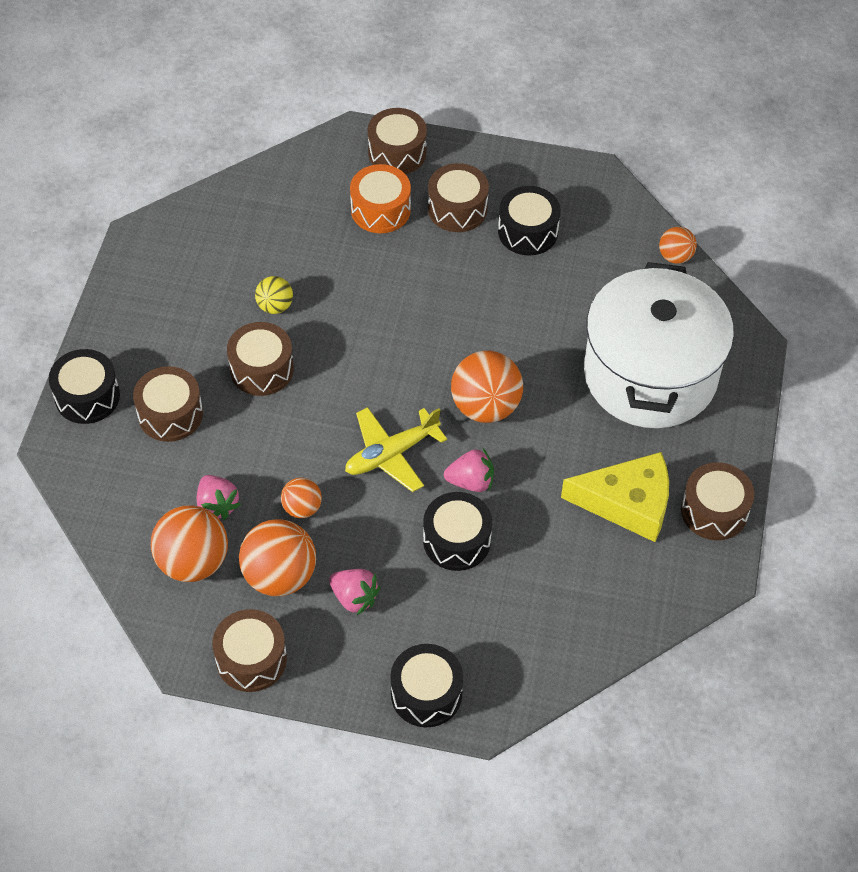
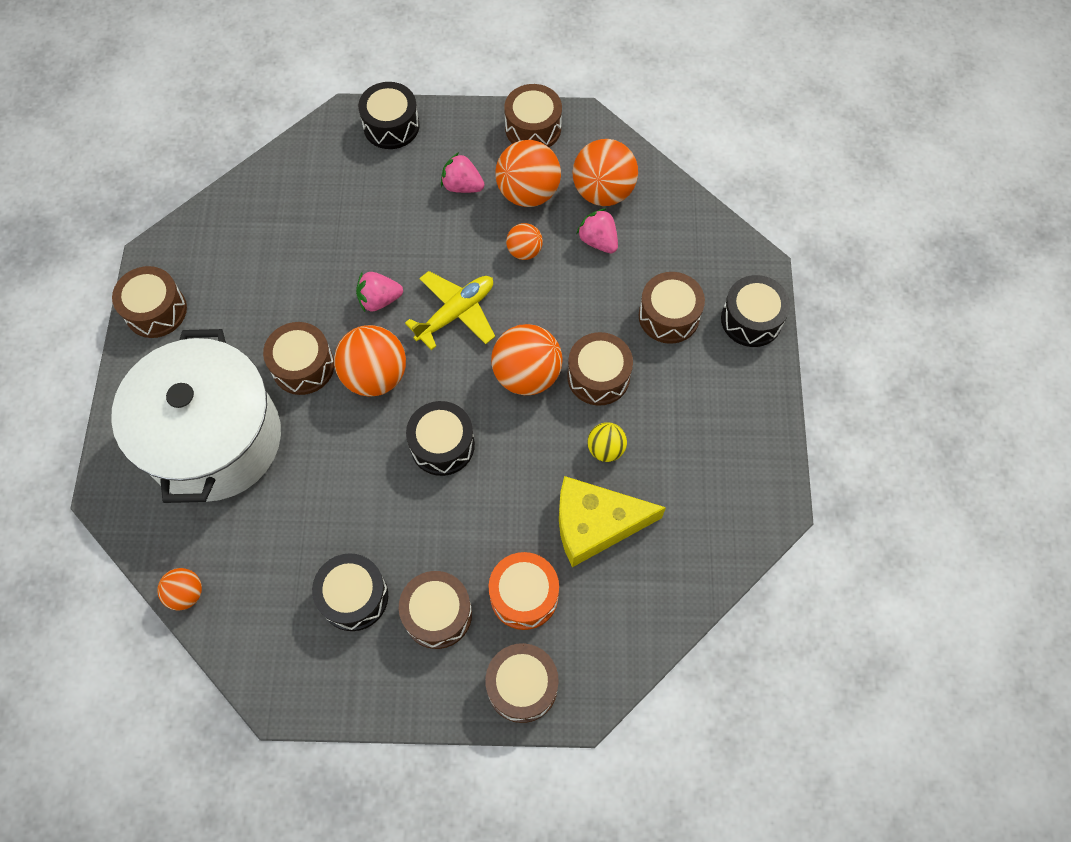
camera: 170 degrees right, 10 degrees up
black drum [423,492,492,571] -> black drum moved to [406,401,475,476]
yellow cheese [561,452,669,542] -> yellow cheese moved to [559,476,666,567]
none -> brown drum [263,322,334,395]
none -> orange ball [491,324,563,395]

